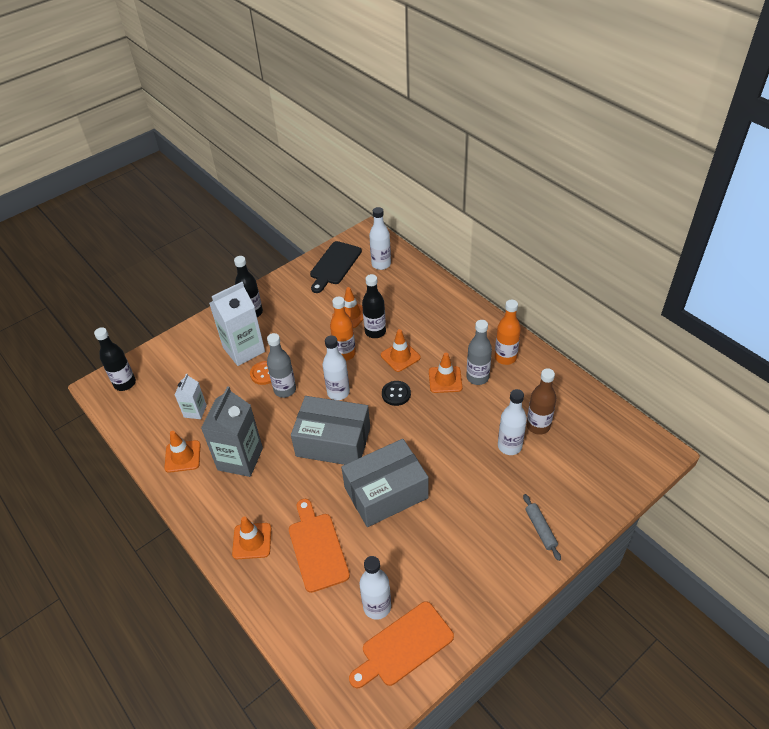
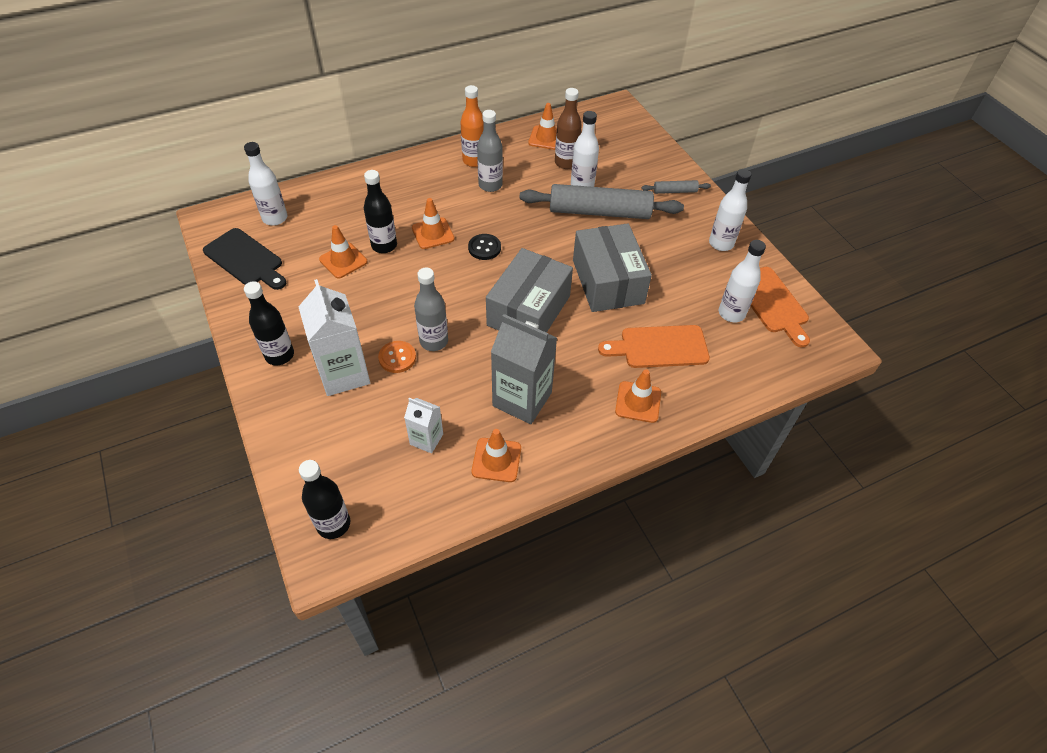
camera: 80 degrees left, 5 degrees up
white bottle [323,335,350,400] -> white bottle moved to [709,169,752,251]
orange bottle [330,297,356,361] -> none
orange traffic cone [429,353,462,393] -> orange traffic cone moved to [528,103,557,150]
none -> grey rolling pin [520,184,684,219]

